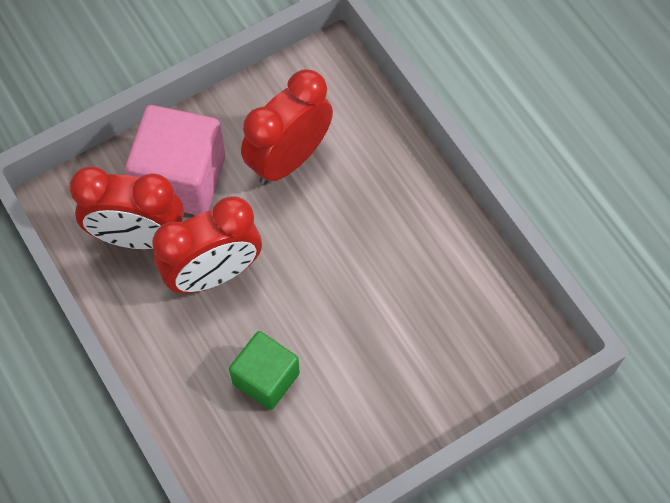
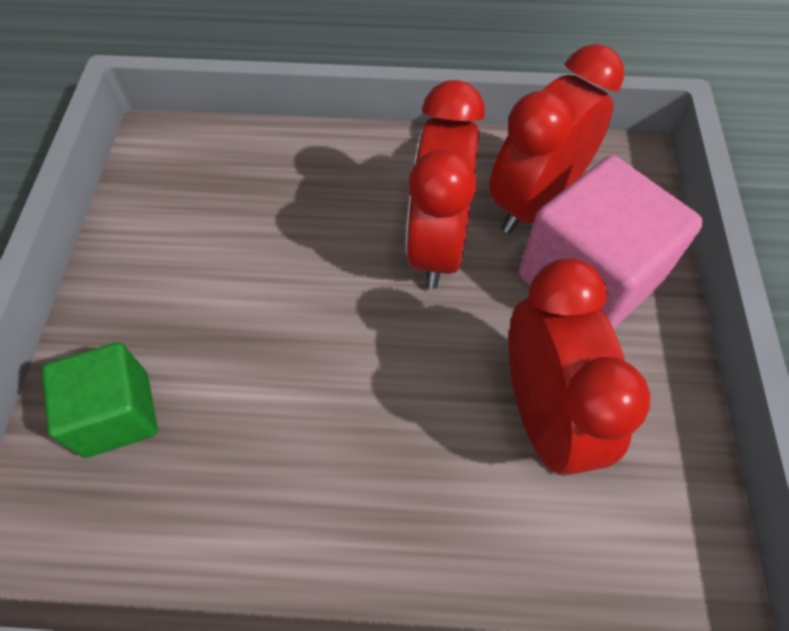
camera: 125 degrees right, 5 degrees down
green cube [229,331,300,410] -> green cube moved to [42,342,158,458]

